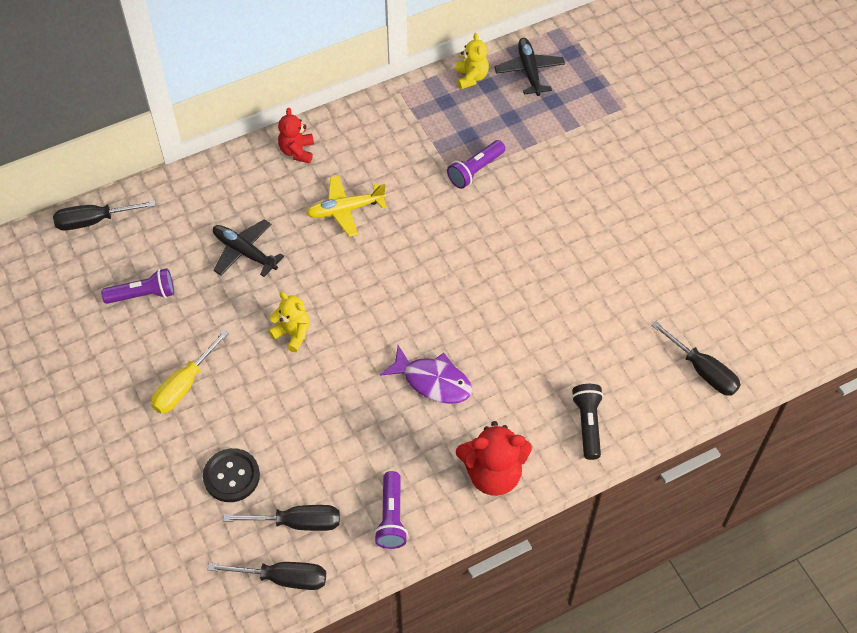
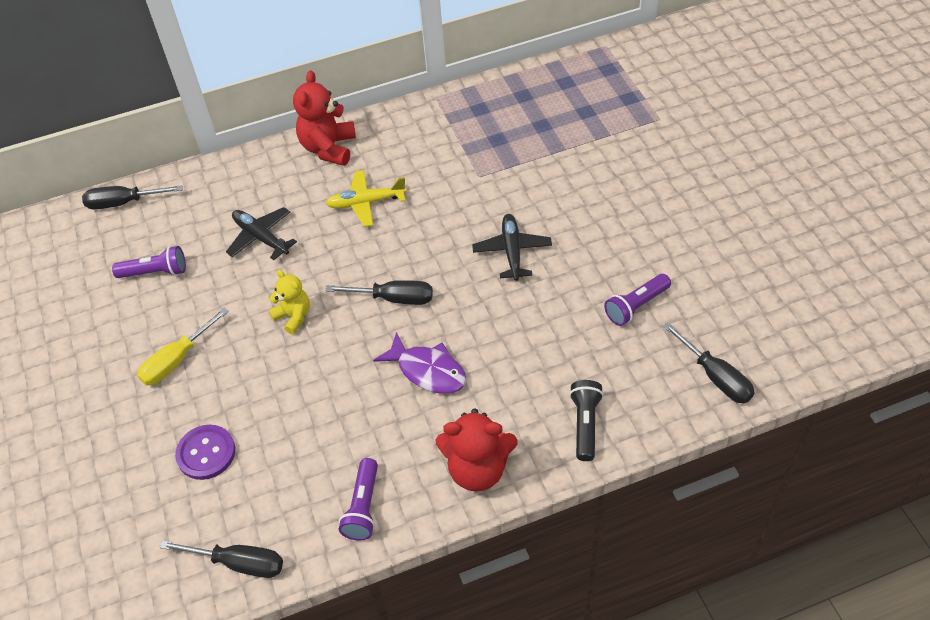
camera: 10 degrees right, 5 degrees down
black button [203,448,260,502] -> purple button [175,425,235,480]
black screwdriver [223,505,340,531] -> black screwdriver moved to [325,280,433,305]
red teddy bear [278,108,314,163] -> red teddy bear [293,71,356,166], size x1.62
purple flashlight [447,140,505,189] -> purple flashlight moved to [604,274,671,326]
yellow teddy bear [455,33,489,89] -> none
black plane [494,38,565,96] -> black plane moved to [472,214,552,281]

